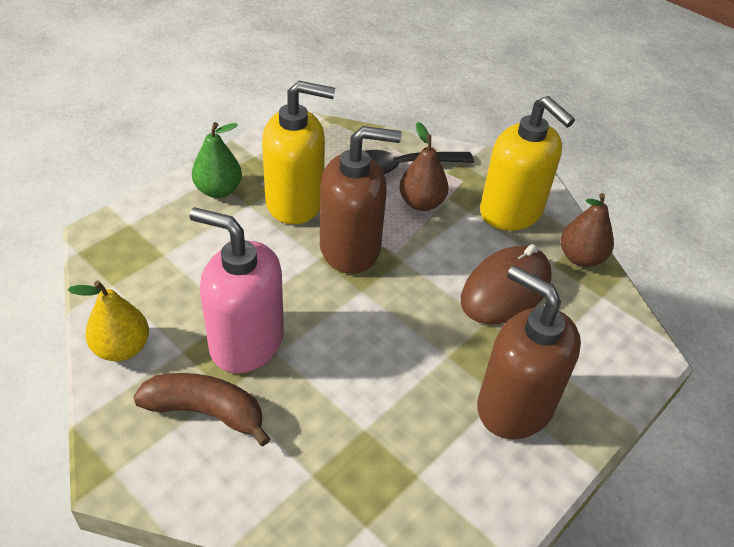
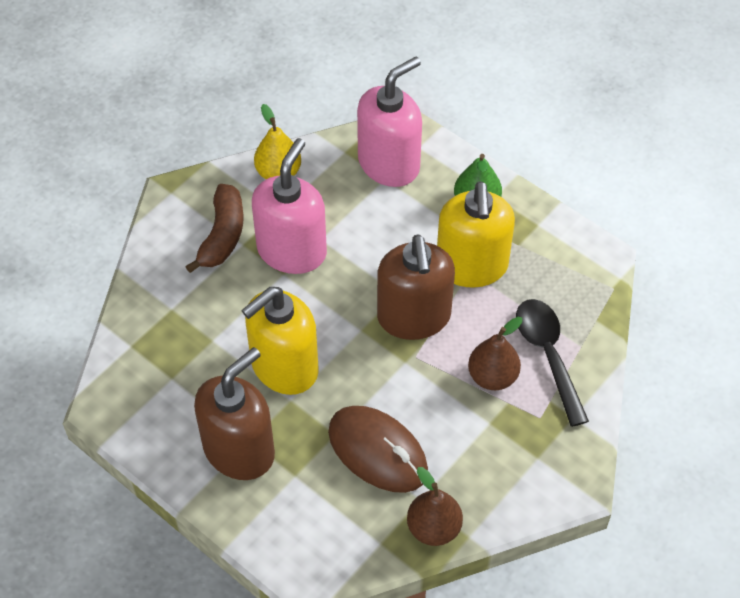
camera: 90 degrees right, 10 degrees up
yellow soap dispenser [480,96,575,231] -> yellow soap dispenser moved to [241,287,319,395]
none -> pink soap dispenser [357,56,422,187]

